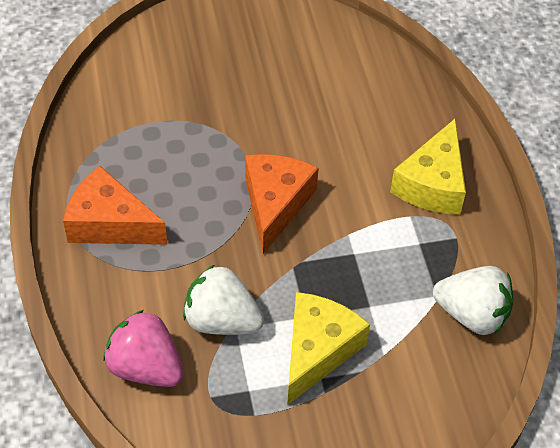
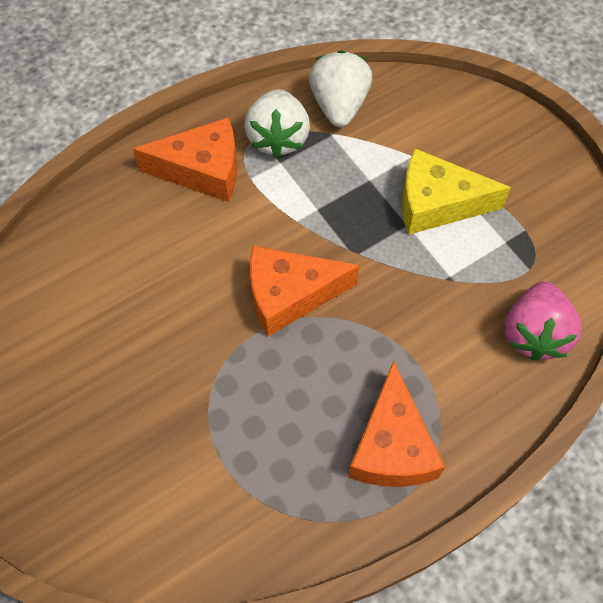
camera: 110 degrees left, 10 degrees up
white strawberry [183,265,264,335] -> white strawberry moved to [244,89,310,158]
yellow cheese [390,119,466,215] -> orange cheese [133,118,237,202]

